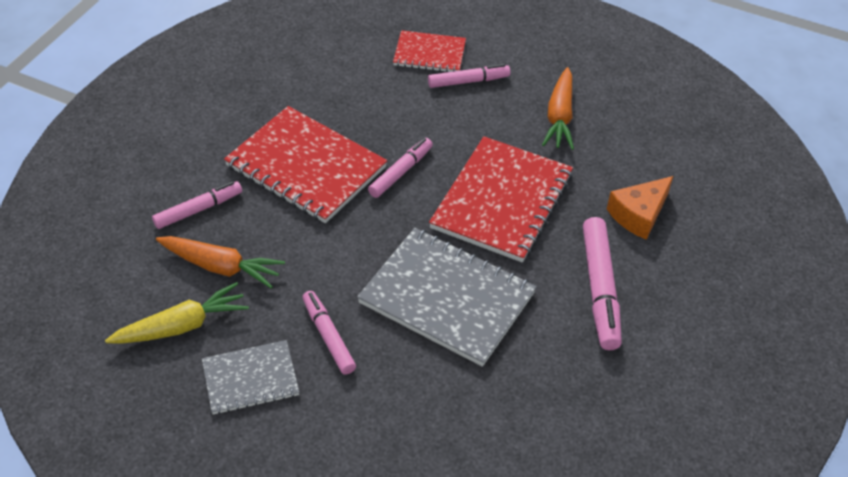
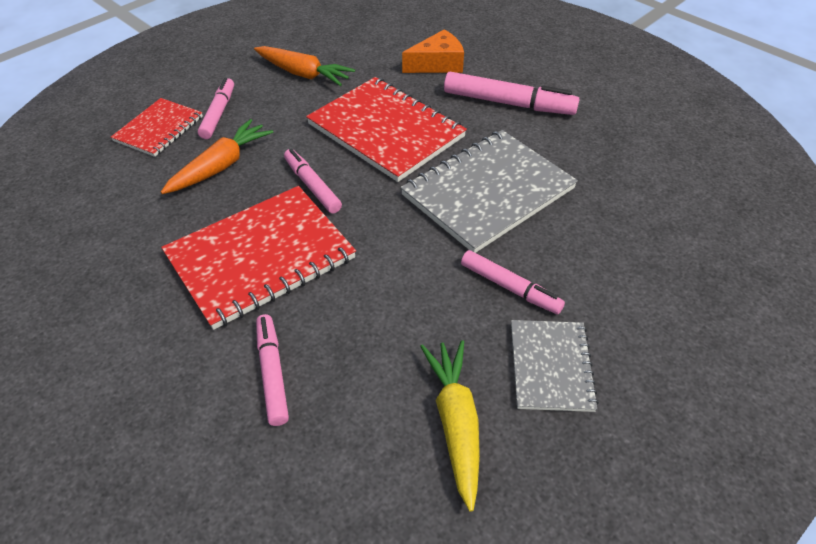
camera: 70 degrees left, 0 degrees up
orange carrot [156,236,285,288] -> orange carrot moved to [161,119,273,194]
pink marker [302,291,356,375] -> pink marker turned 135 degrees counterclockwise [461,250,565,314]
orange cheese [607,176,673,240] -> orange cheese turned 90 degrees counterclockwise [402,29,464,73]

